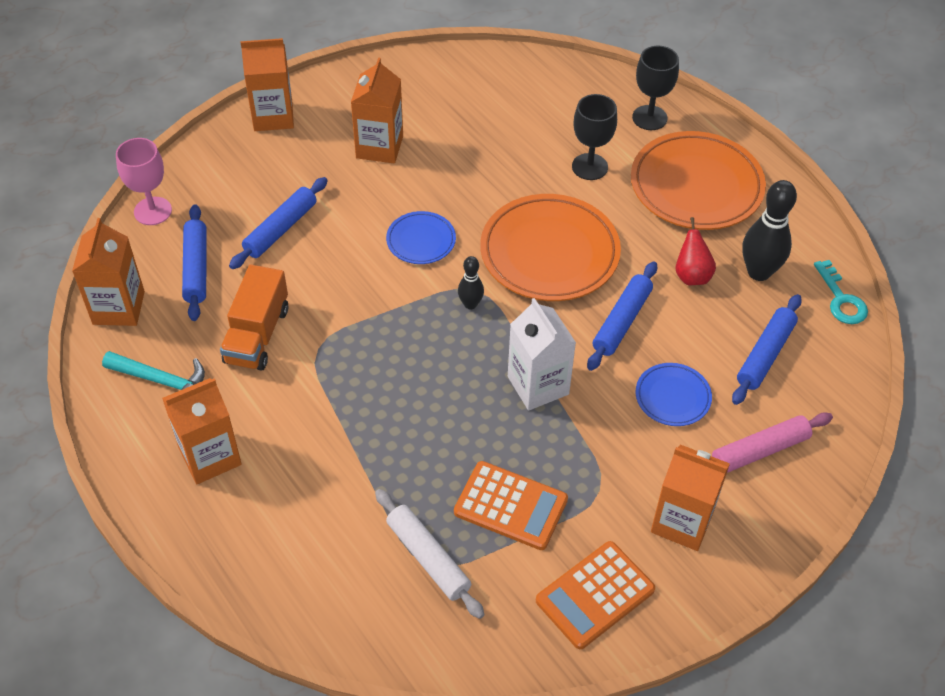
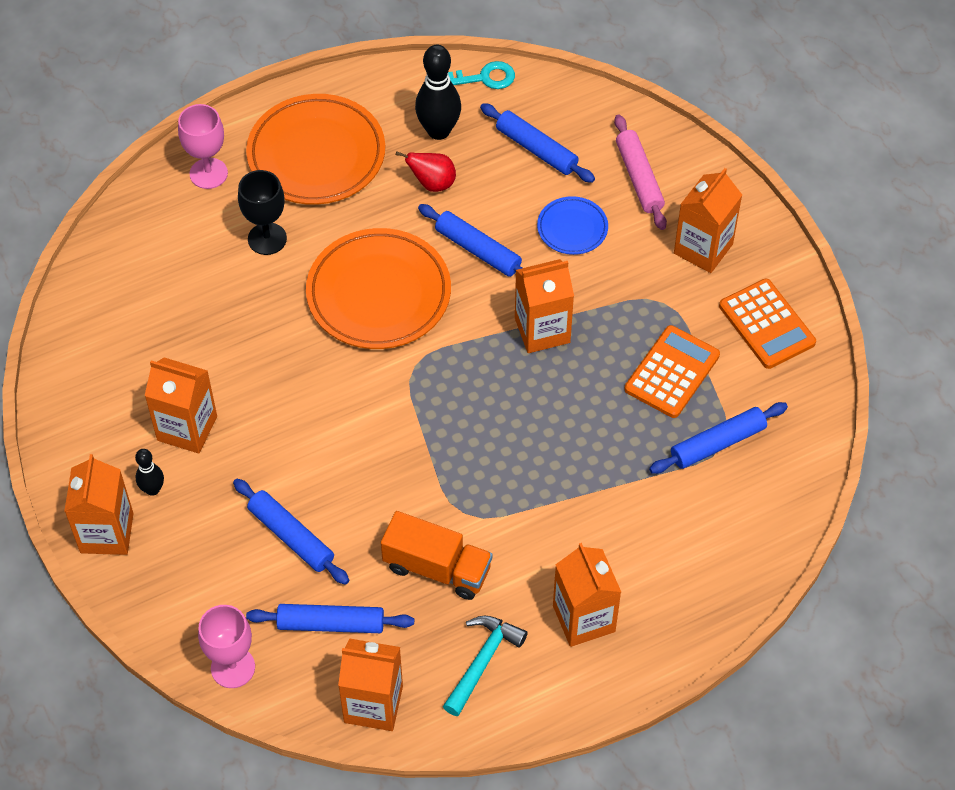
camera: 80 degrees left, 5 degrees up
white rolling pin [375,489,485,619] -> blue rolling pin [649,402,788,474]
blue plate [386,211,456,264] -> none
black bowling pin [458,256,484,310] -> black bowling pin moved to [135,449,164,496]
white carton [508,298,576,411] -> orange carton [515,259,574,353]
black goblet [632,46,679,130] -> pink goblet [178,104,228,189]

